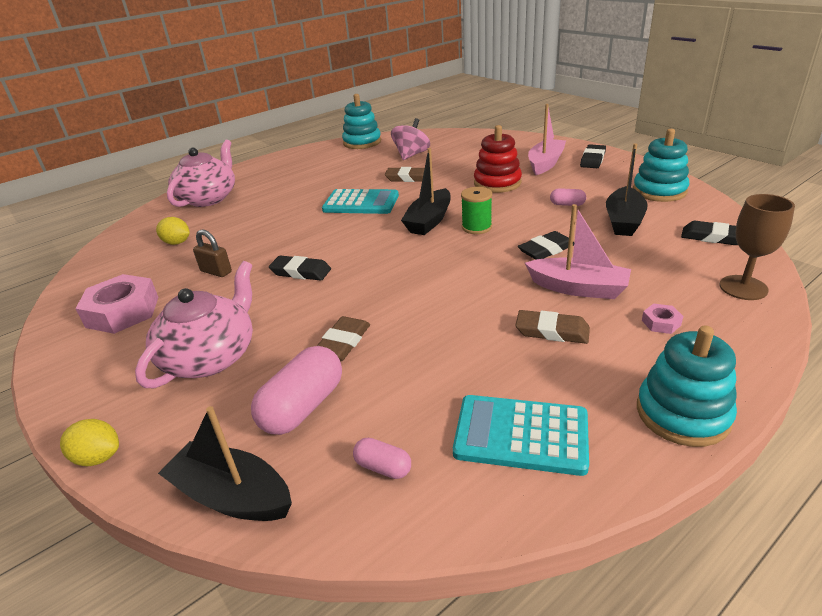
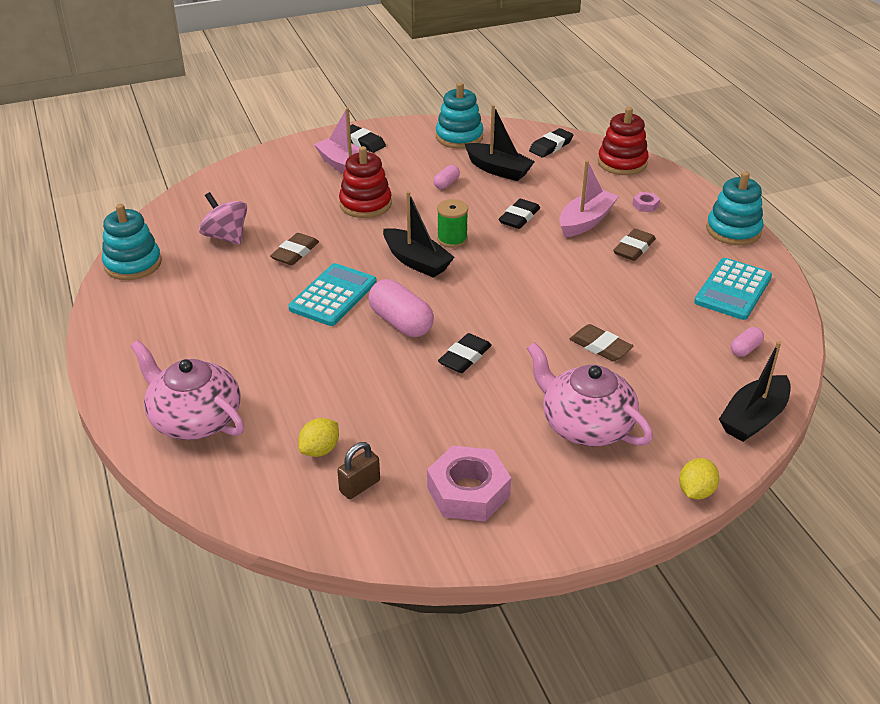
camera: 75 degrees left, 5 degrees up
brown padlock [193,230,232,277] -> brown padlock moved to [337,442,380,499]
pink capsule [251,346,342,435] -> pink capsule moved to [368,279,434,337]
black eraser [518,231,574,260] -> black eraser turned 45 degrees clockwise [499,199,540,229]
brown goblet [720,194,795,300] -> red stacking toy [598,107,649,175]

